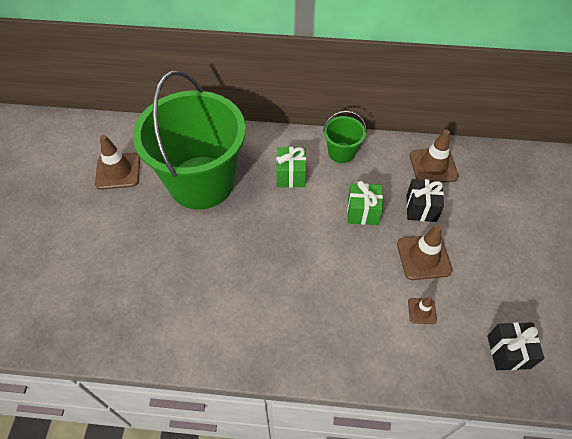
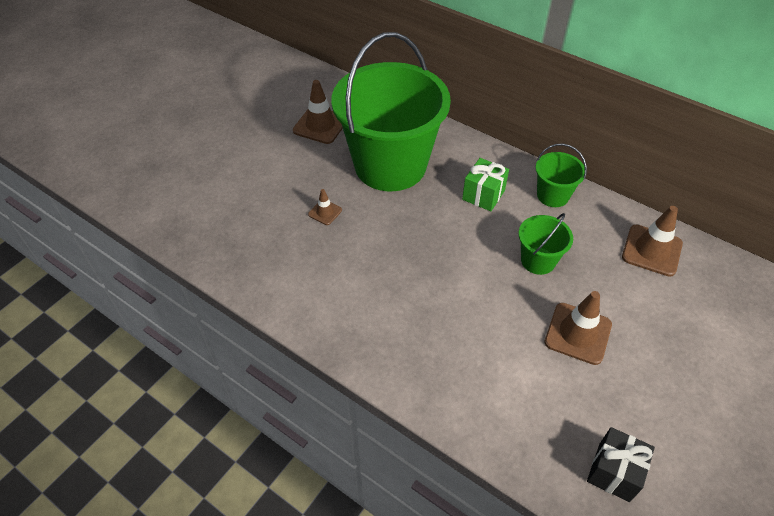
camera: 30 degrees right, 5 degrees down
green gift [347,181,383,225] -> green bucket [519,213,573,275]
black gift [406,179,444,222] -> none
brown traffic cone [408,296,437,324] -> brown traffic cone moved to [308,189,342,225]

